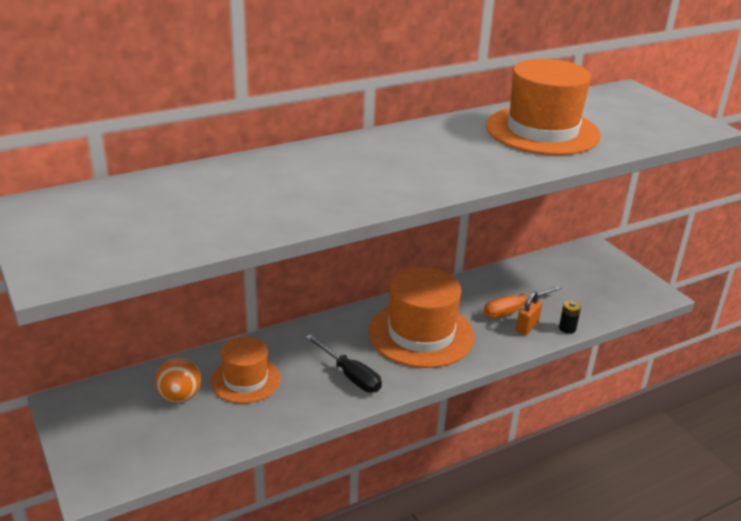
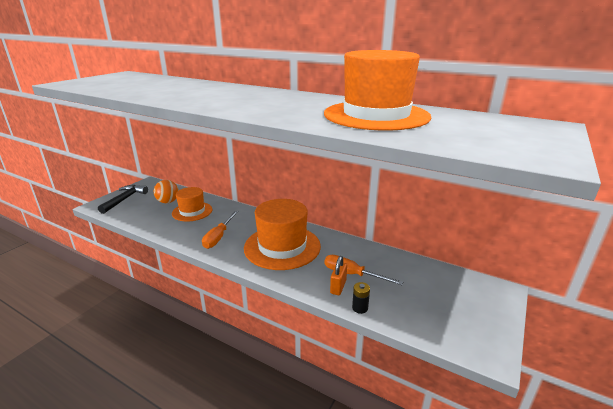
camera: 60 degrees right, 5 degrees down
black screwdriver [305,335,382,393] -> orange screwdriver [202,211,238,249]
orange padlock [516,291,542,335] -> orange padlock turned 75 degrees counterclockwise [330,256,347,295]
none -> black hammer [98,185,148,214]

